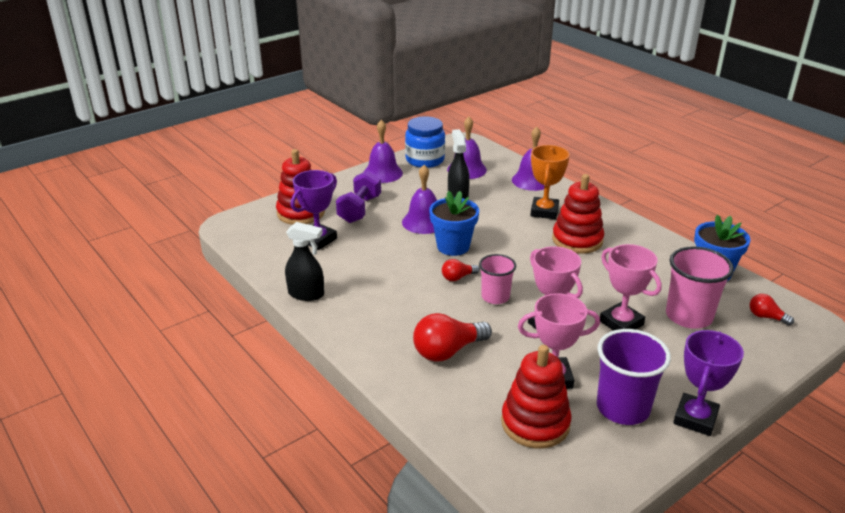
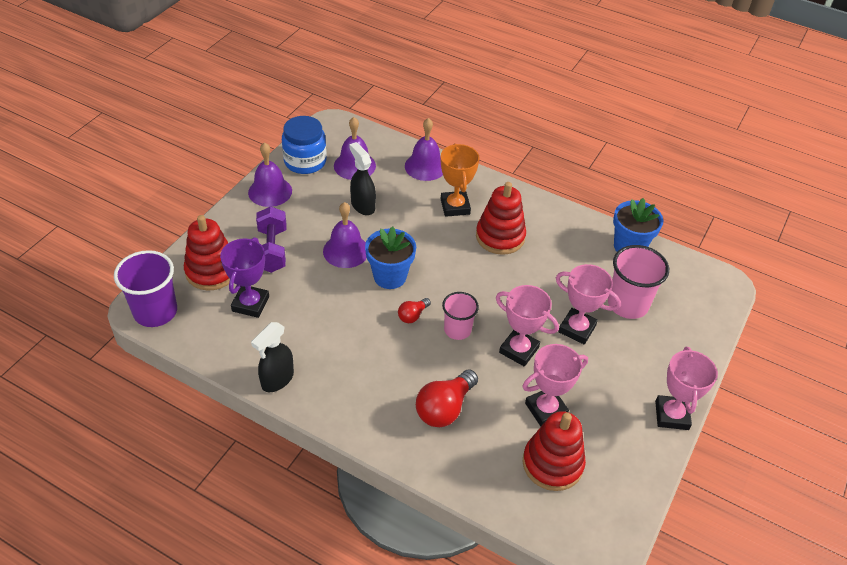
camera: 25 degrees left, 15 degrees up
black spray bottle [285,222,324,301] -> black spray bottle turned 135 degrees clockwise [251,322,294,392]
purple cup [597,329,671,425] -> purple cup moved to [114,250,177,327]
purple trophy [673,330,744,436] -> pink trophy [655,347,718,430]
red light bulb [749,294,794,326] -> none

